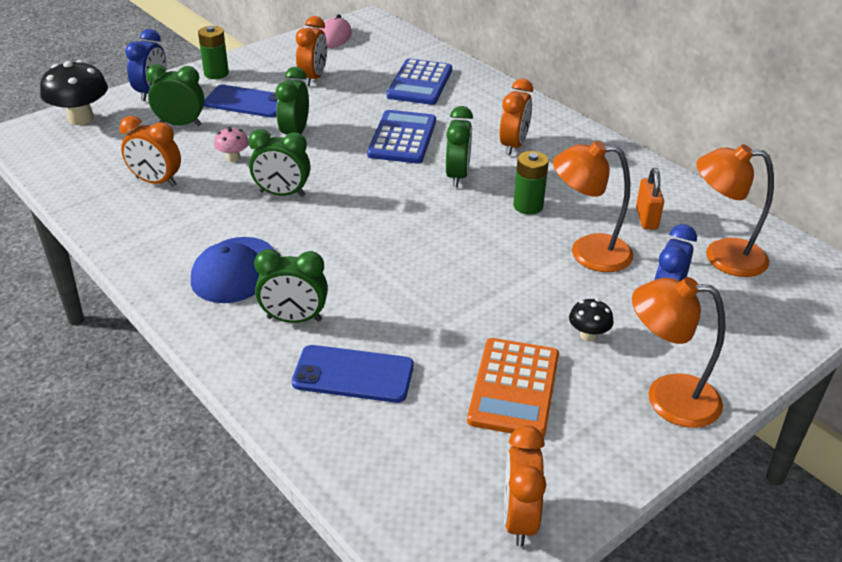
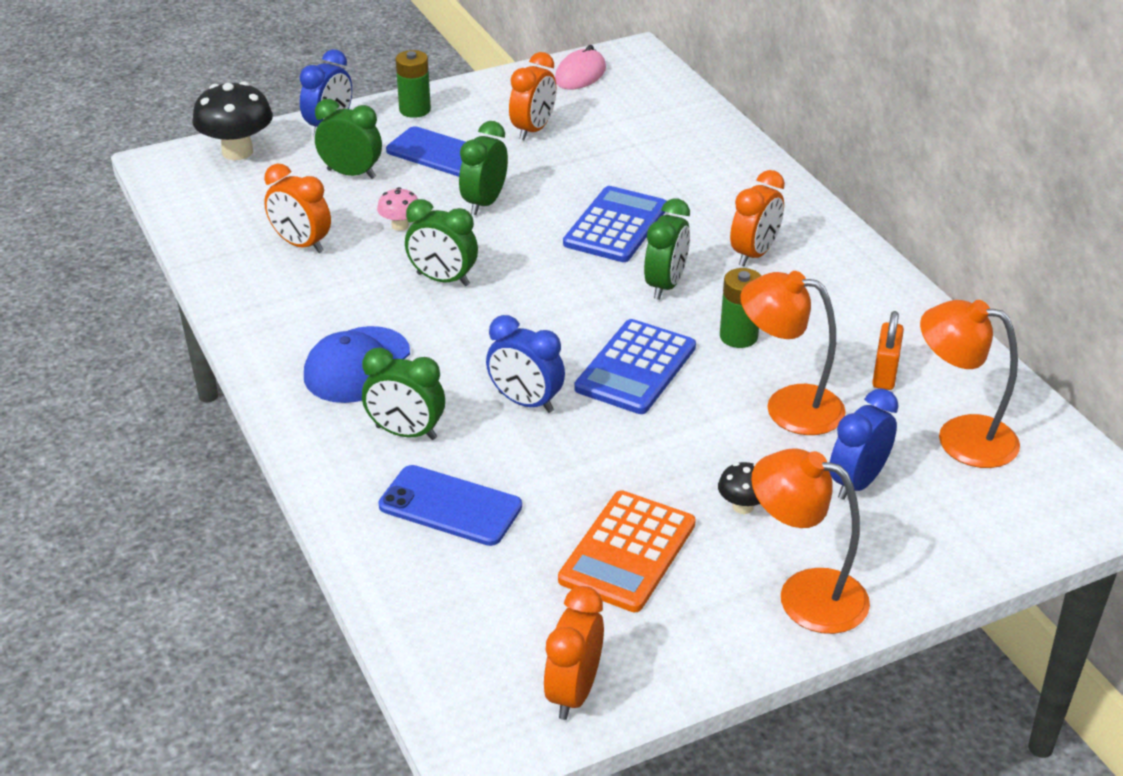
camera: 15 degrees right, 0 degrees up
blue calculator [387,59,452,105] -> blue calculator moved to [574,319,696,414]
none -> blue clock [486,315,565,413]

